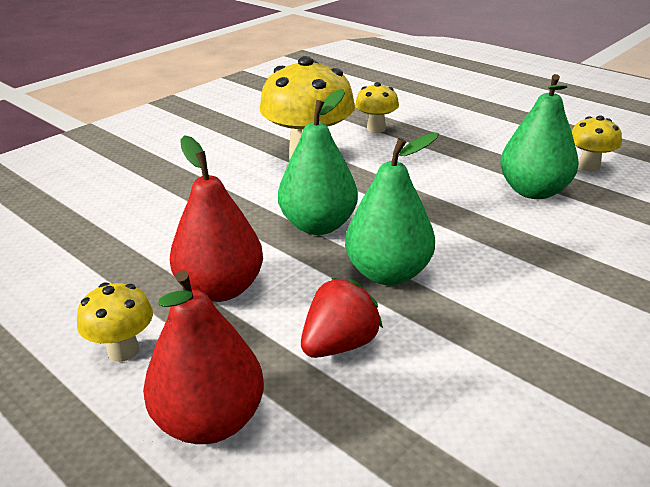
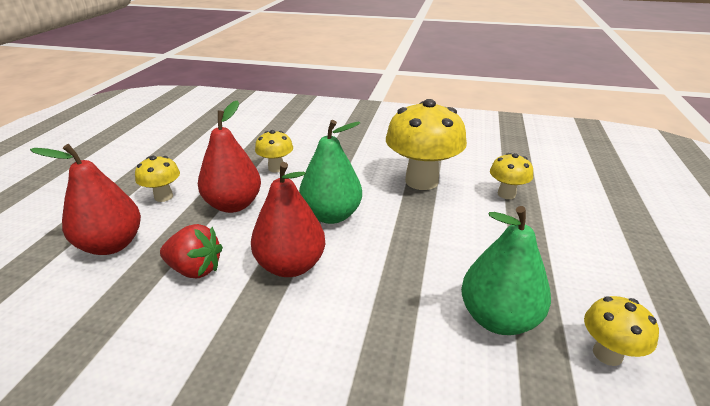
camera: 60 degrees right, 0 degrees up
green pear [345,132,439,285] -> red pear [251,162,325,277]
none -> yellow mushroom [255,130,293,173]

